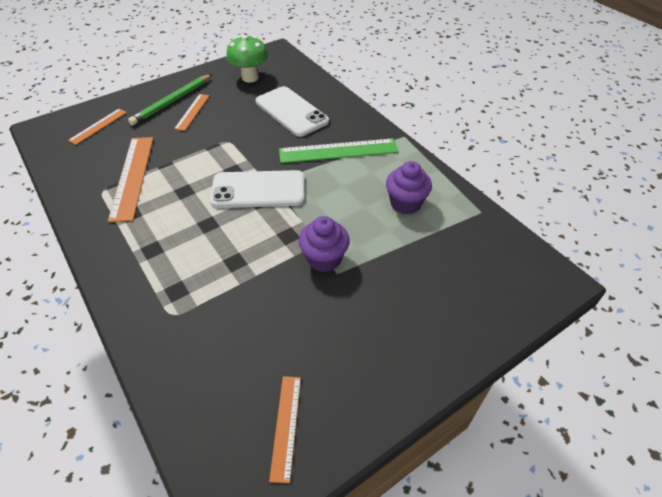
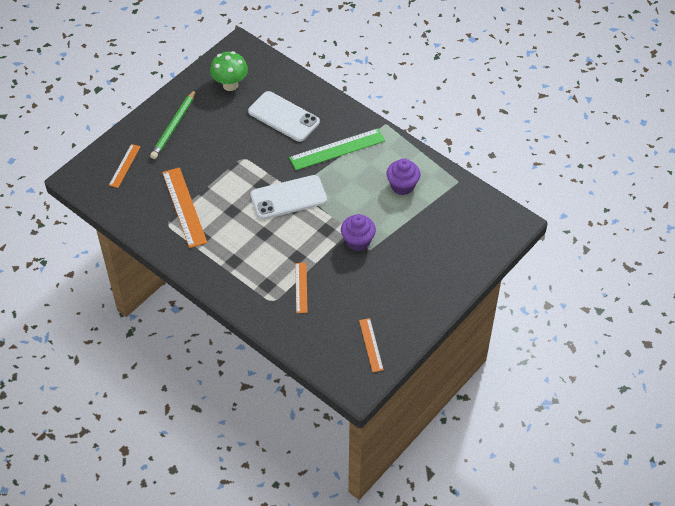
camera: 15 degrees left, 5 degrees up
orange ruler [174,94,210,131] -> orange ruler moved to [295,263,308,313]

